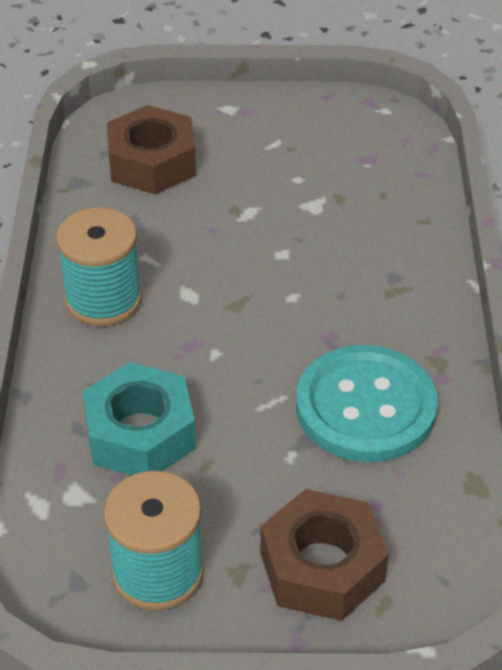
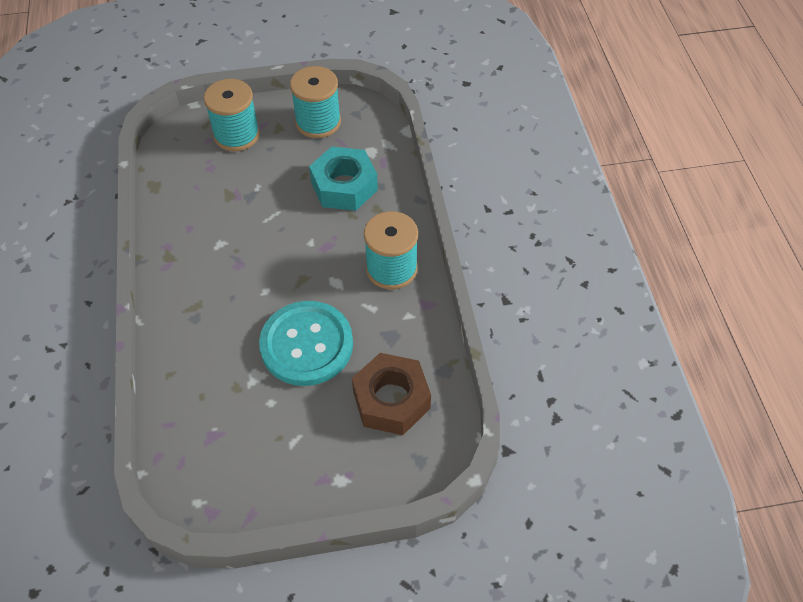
camera: 170 degrees right, 10 degrees up
brown nut [260,489,389,621] -> turquoise spool [204,79,260,151]
turquoise button [296,345,438,462] -> turquoise button moved to [259,301,353,386]

